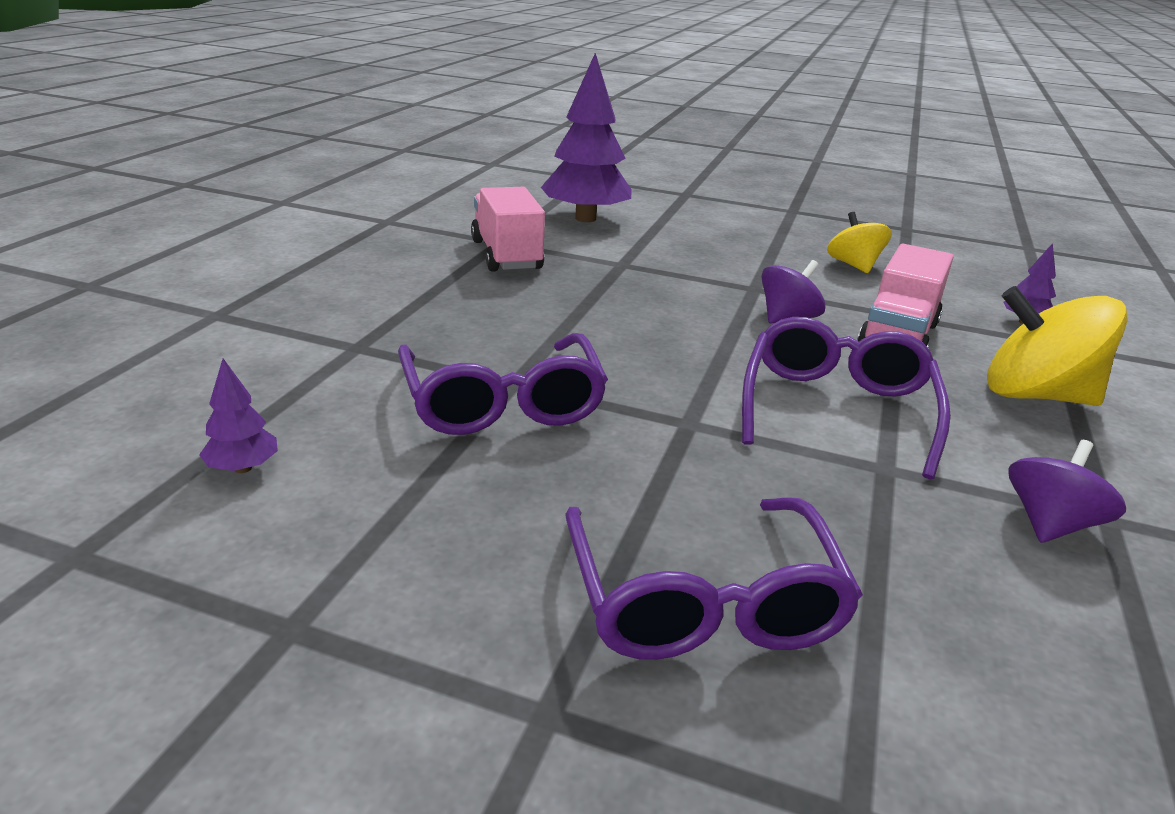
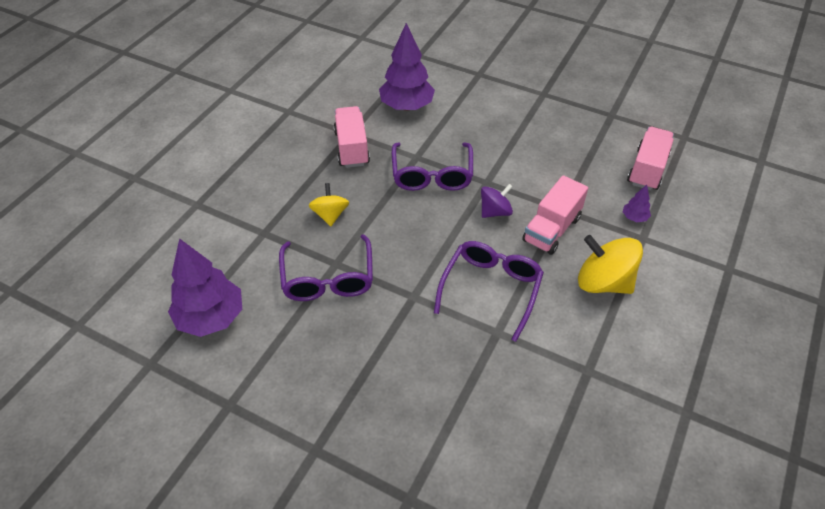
camera: 10 degrees right, 20 degrees up
purple tree [199,358,278,473] -> purple tree [168,238,242,337], size x2.31
purple glasses [565,497,863,660] -> purple glasses moved to [392,142,473,191]
yellow spinning top [827,212,892,273] -> yellow spinning top moved to [308,183,349,226]
purple spinning top [1009,440,1126,543] -> none
none -> pink truck [627,127,674,190]

